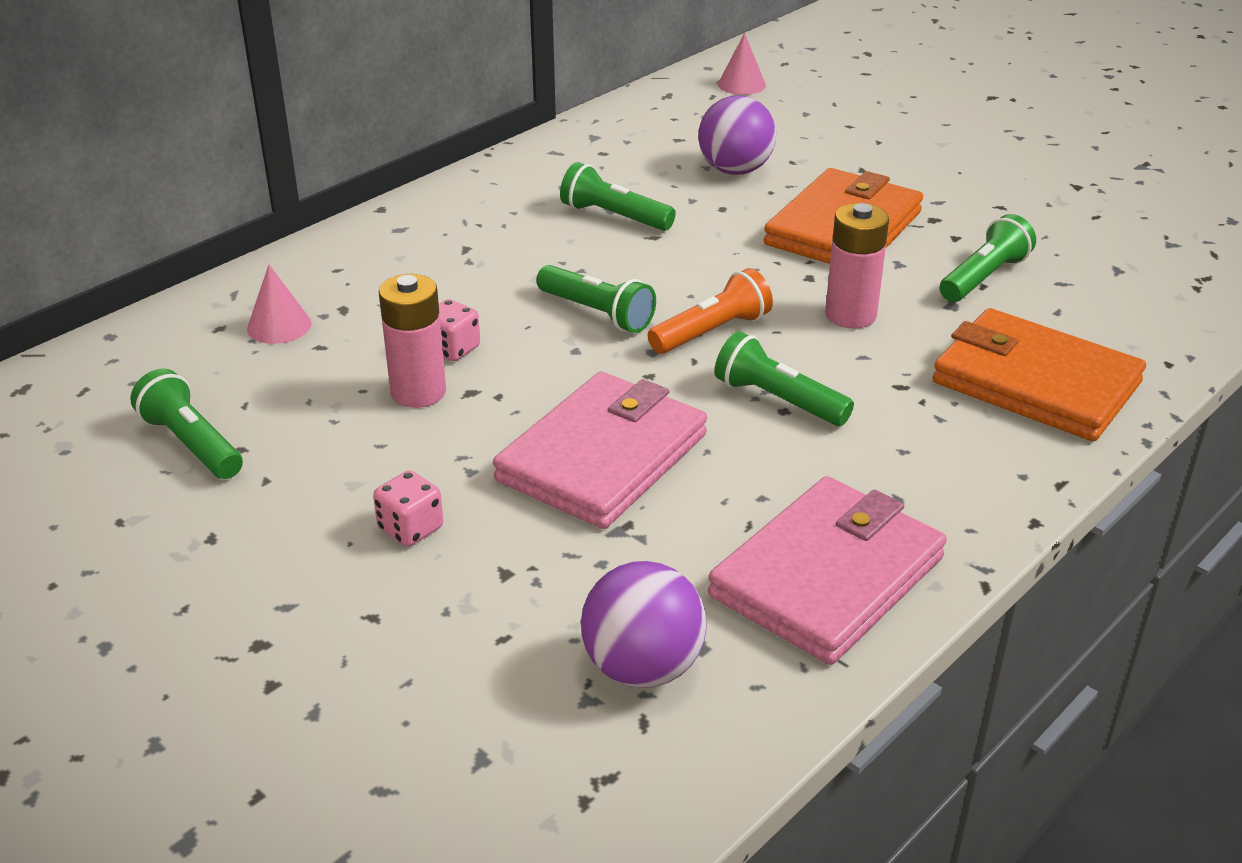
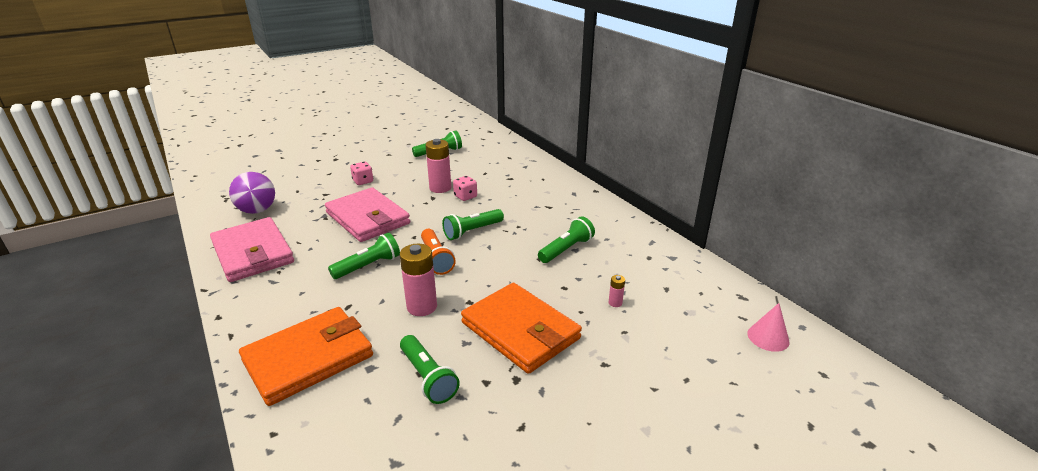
camera: 105 degrees right, 5 degrees down
pink cone [247,265,312,344] -> none
purple ball [698,95,776,175] -> pink battery [609,275,625,307]

